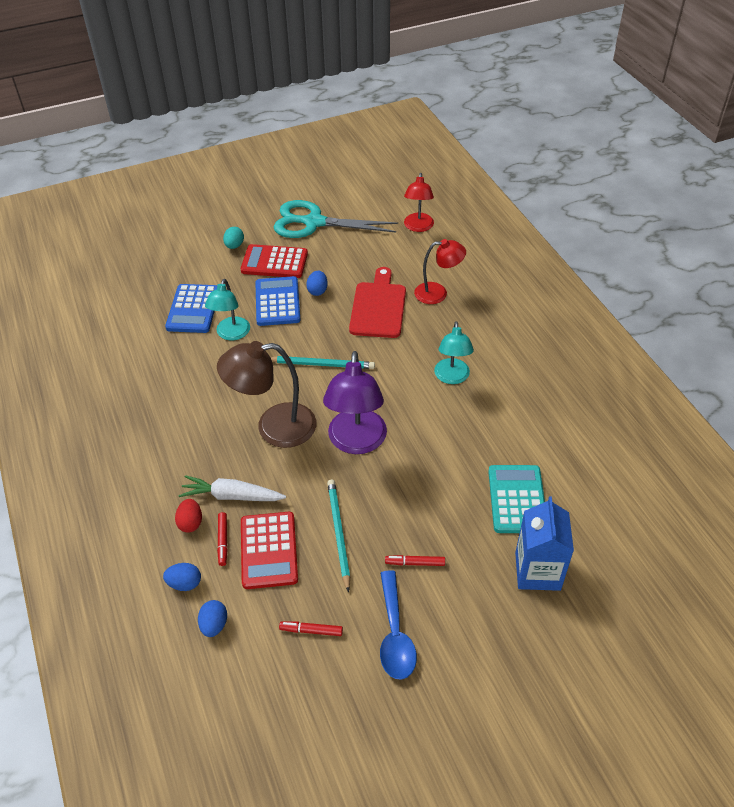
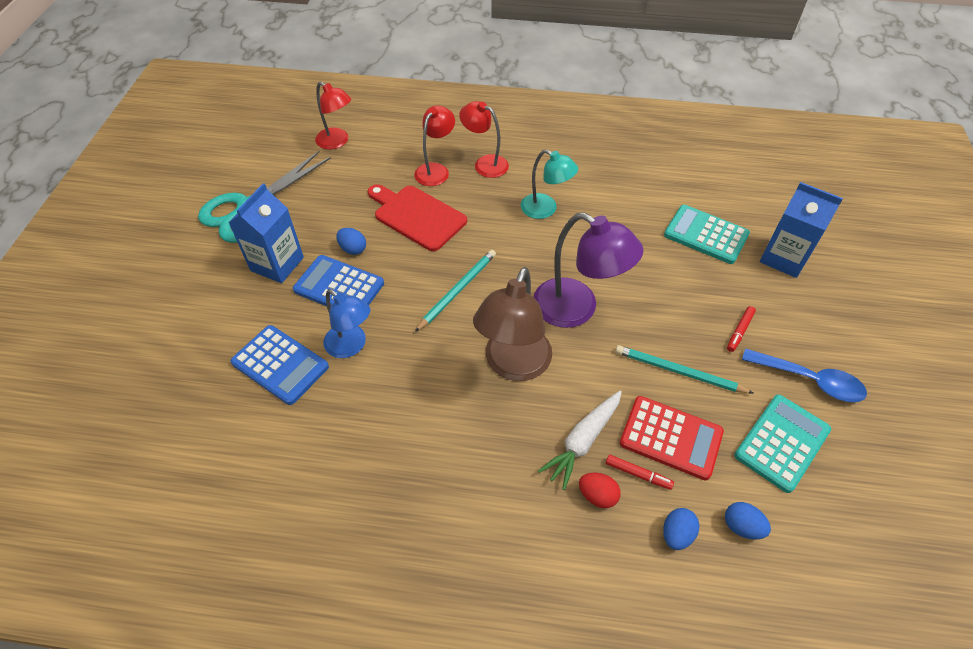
camera: 60 degrees left, 5 degrees up
turquoise lamp [205,279,250,340] -> blue lamp [323,289,370,358]
turquoise egg [223,227,244,249] -> none
red calculator [241,244,308,278] -> blue carton [228,183,304,283]
red marker [279,621,343,636] -> turquoise calculator [734,394,831,493]
none -> red lamp [459,101,509,178]

